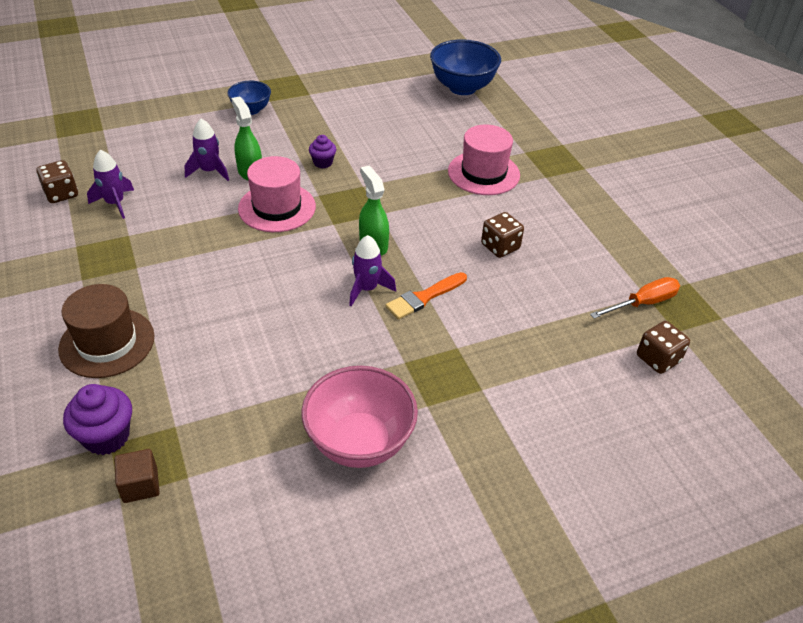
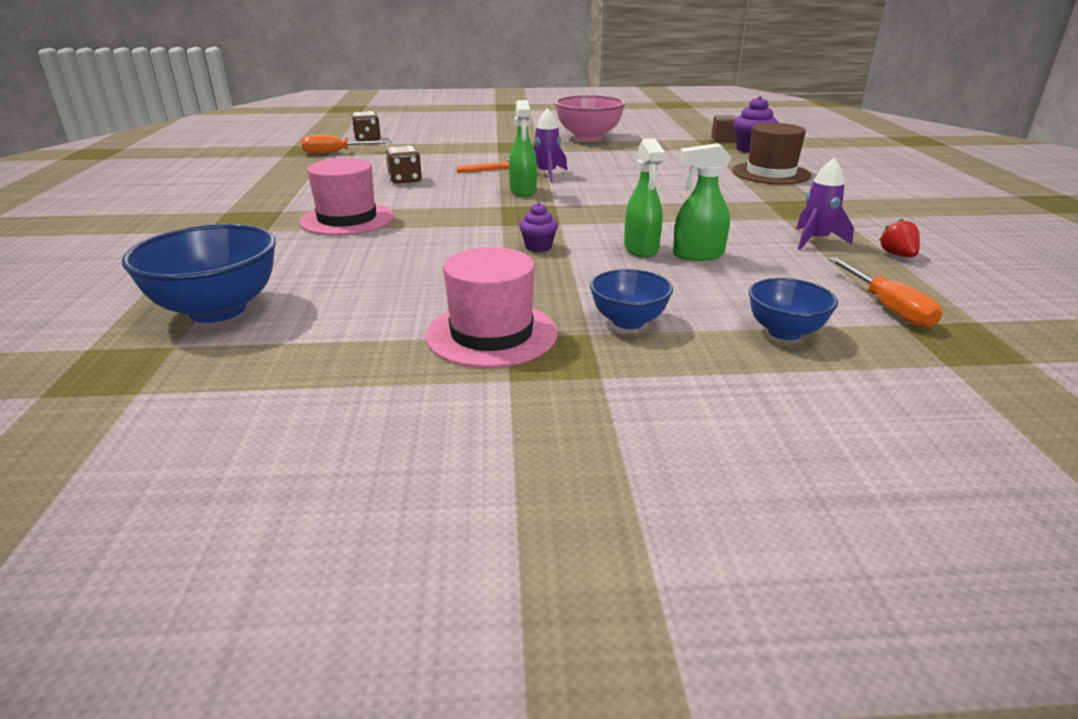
camera: 160 degrees left, 15 degrees down
brown dice [36,160,78,203] -> red strawberry [879,219,920,257]
purple rocket [185,119,229,181] -> green spray bottle [673,143,731,261]
pink hat [238,156,316,232] -> pink hat moved to [425,247,558,368]
none -> blue bowl [749,278,838,340]
none -> orange screwdriver [828,257,943,328]

